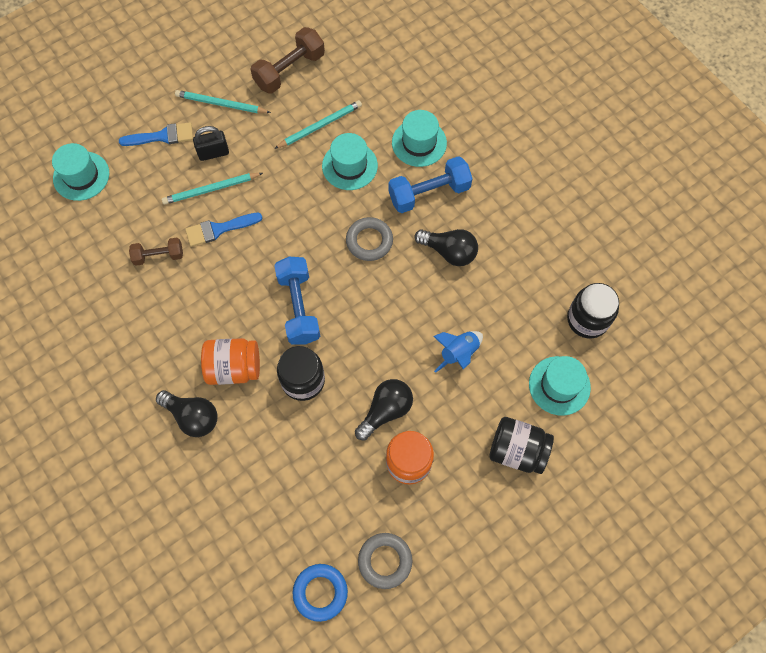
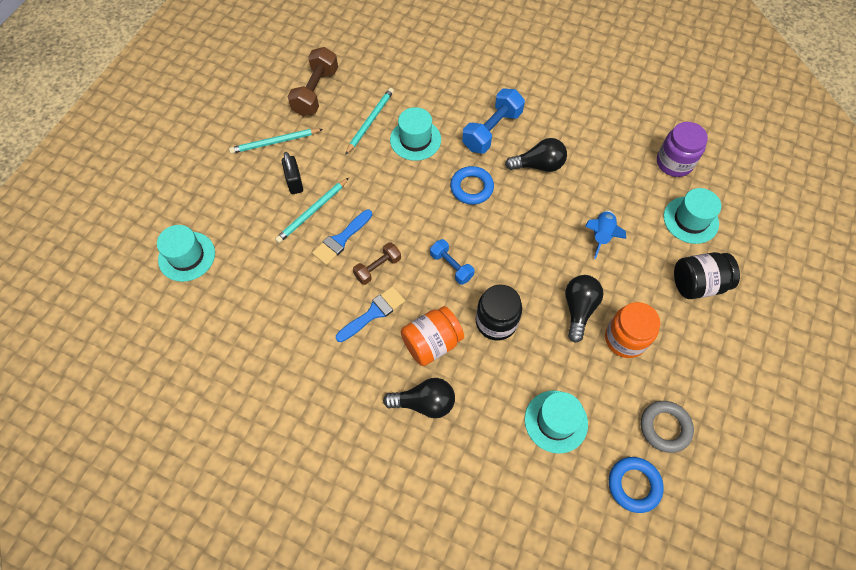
camera: 30 degrees left, 5 degrees down
blue brush [119,122,193,146] -> blue brush moved to [336,286,405,342]
brown dumbbell [129,238,183,266] -> brown dumbbell moved to [353,242,401,285]
black padlock [193,126,229,161] -> black padlock turned 60 degrees counterclockwise [282,152,303,194]
blue dumbbell [274,257,320,345] -> blue dumbbell [430,239,474,285], size x0.61
grey ring [346,217,393,261] -> blue ring [450,166,494,205]
turquoise hat [392,110,447,167] -> turquoise hat moved to [525,390,588,454]
black jar [567,283,619,338] -> purple jar [657,122,708,177]

